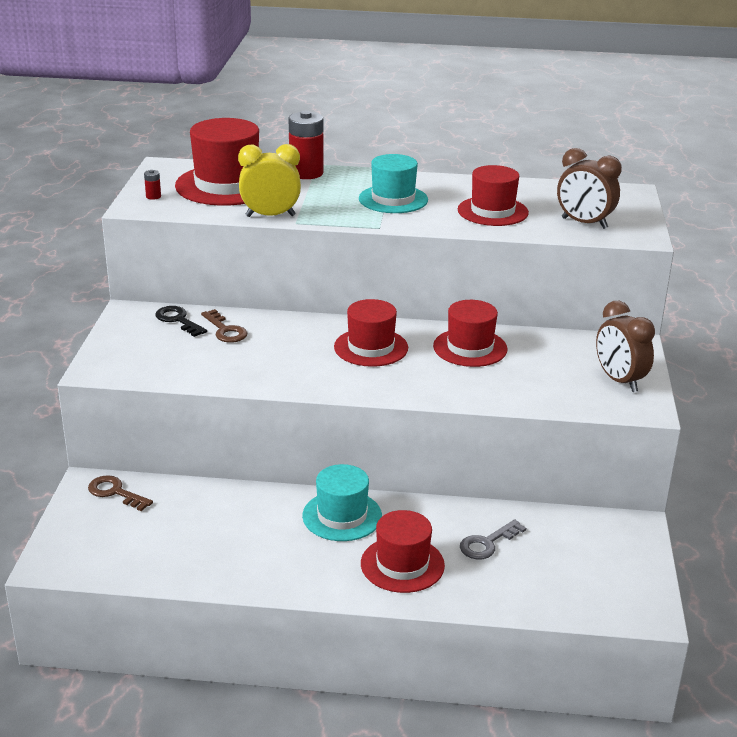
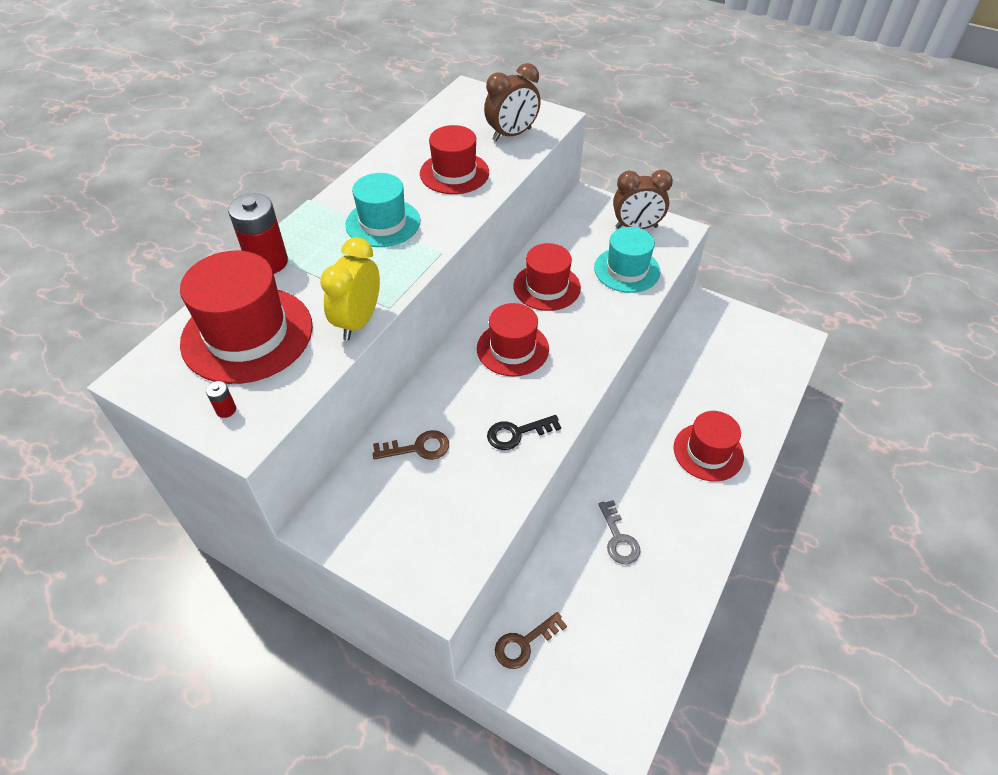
camera: 65 degrees left, 20 degrees up
black key [155,306,207,337] -> black key moved to [487,415,561,450]
turquoise hat [302,464,382,541] -> turquoise hat moved to [594,227,661,293]
grey key [460,519,526,559] -> grey key moved to [598,500,640,564]

